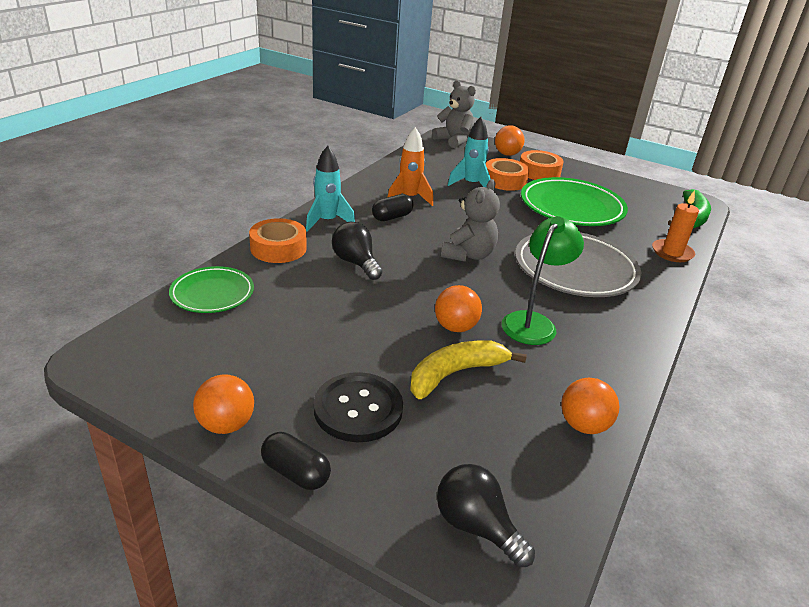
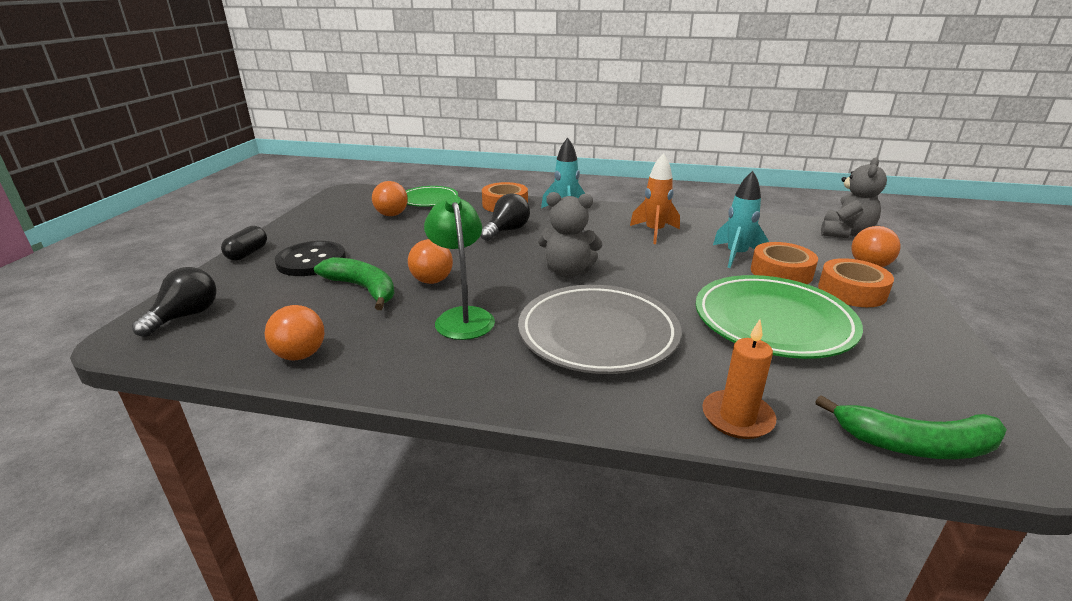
camera: 75 degrees right, 5 degrees down
orange ball [193,374,254,434] -> orange ball moved to [372,181,408,216]
black capsule [372,194,413,221] -> none
yellow banana [410,341,527,399] -> green banana [314,257,394,310]
green lamp [502,216,584,345] -> green lamp turned 120 degrees counterclockwise [424,195,495,340]

